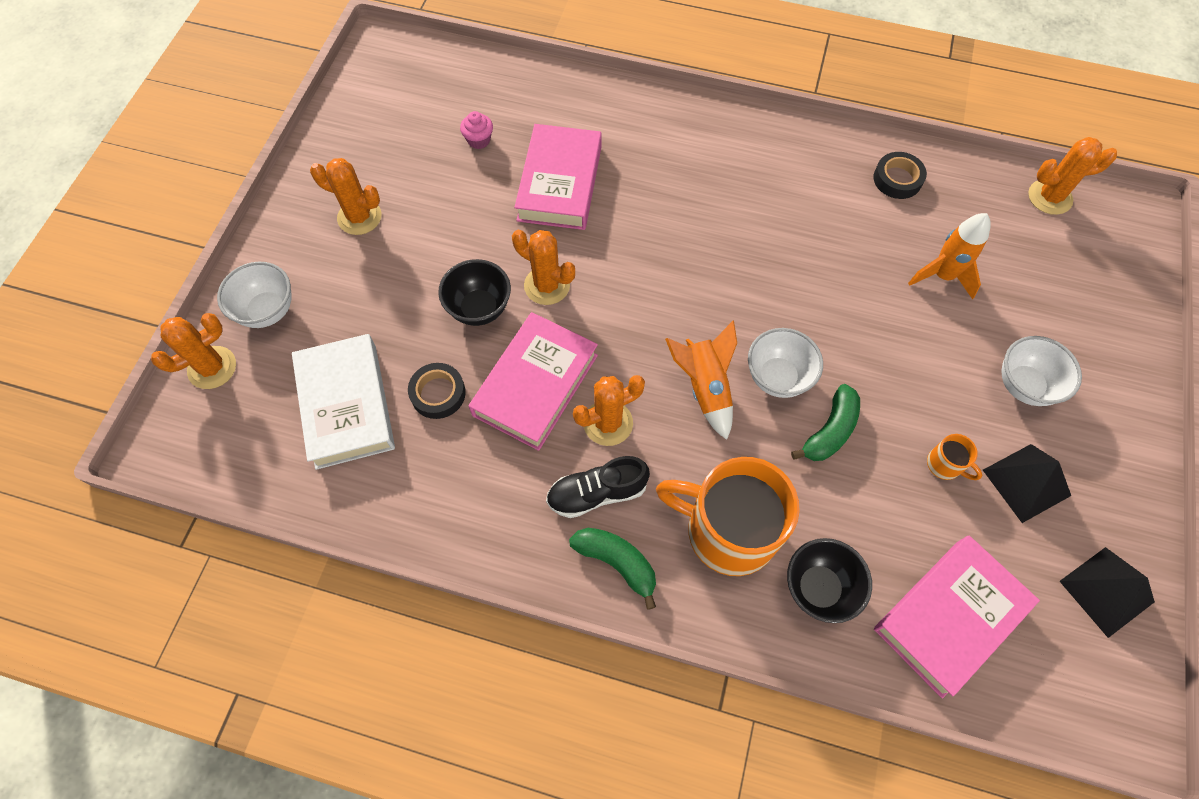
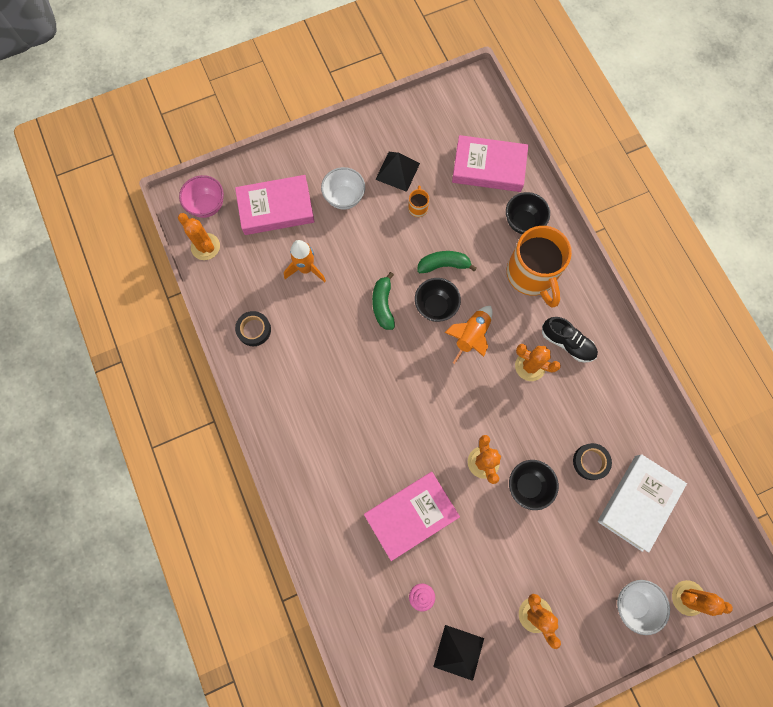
camera: 130 degrees left, 10 degrees up
pink book [469,312,598,451] -> pink book moved to [235,175,315,235]
green banana [569,528,656,610] -> green banana moved to [372,272,395,330]
white bowl [748,328,823,398] -> black bowl [415,278,461,322]
black pyramid [1060,547,1155,638] -> black pyramid moved to [433,625,484,681]
none -> pink bowl [179,175,224,218]

